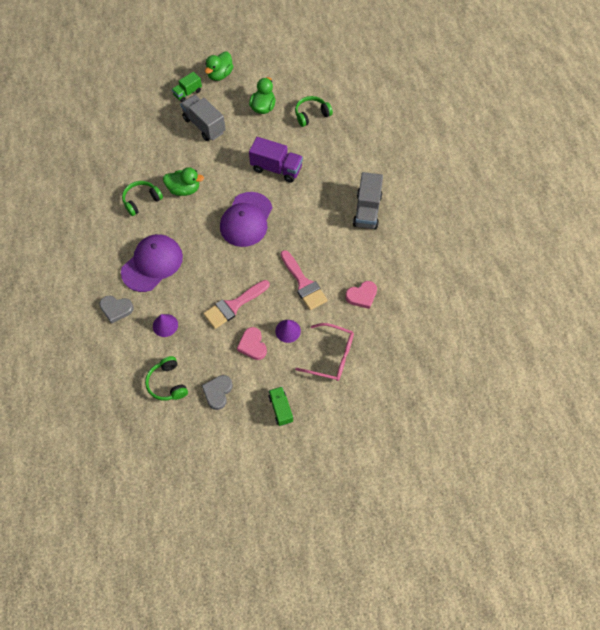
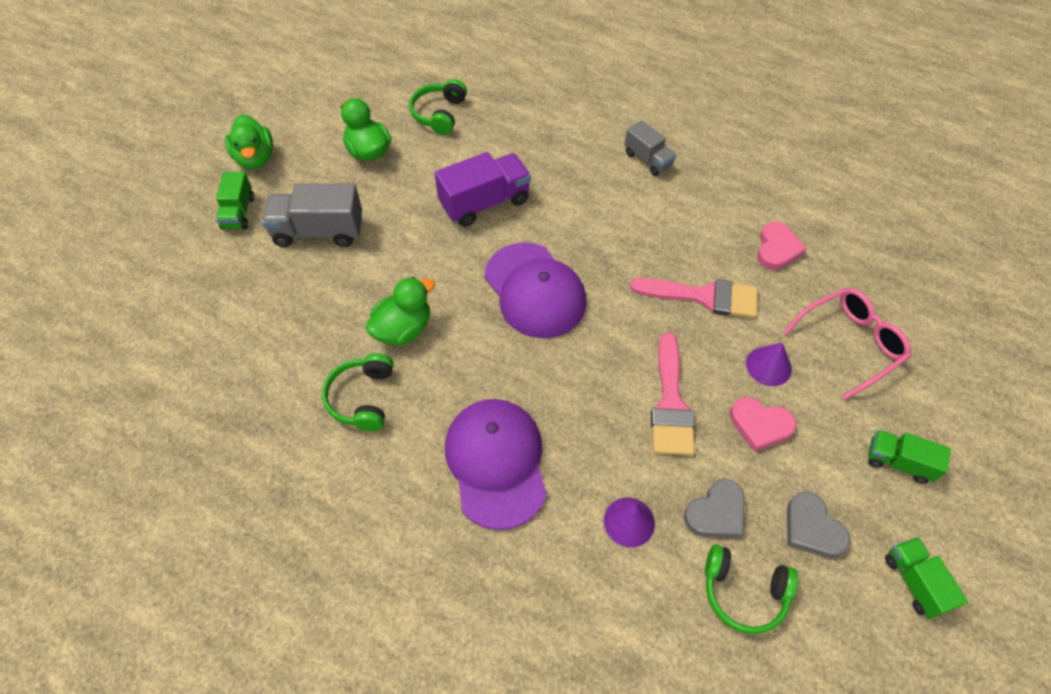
camera: 50 degrees left, 5 degrees down
grey heart [99,296,134,324] -> grey heart moved to [684,479,745,538]
grey truck [353,172,383,230] -> grey truck [624,120,677,176], size x0.61
none -> green truck [885,537,968,619]

